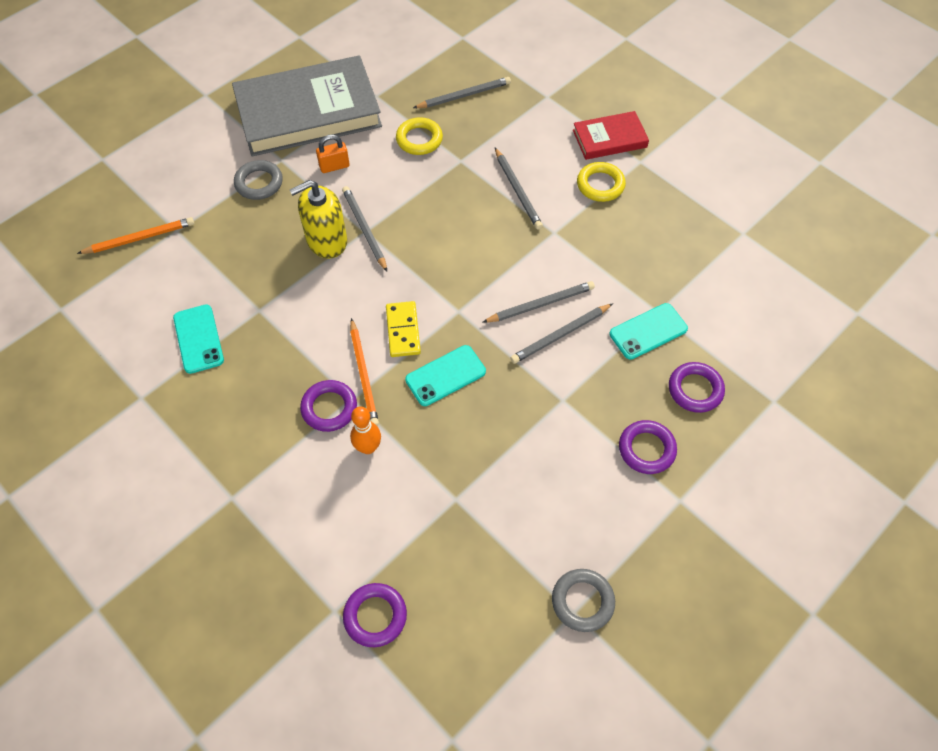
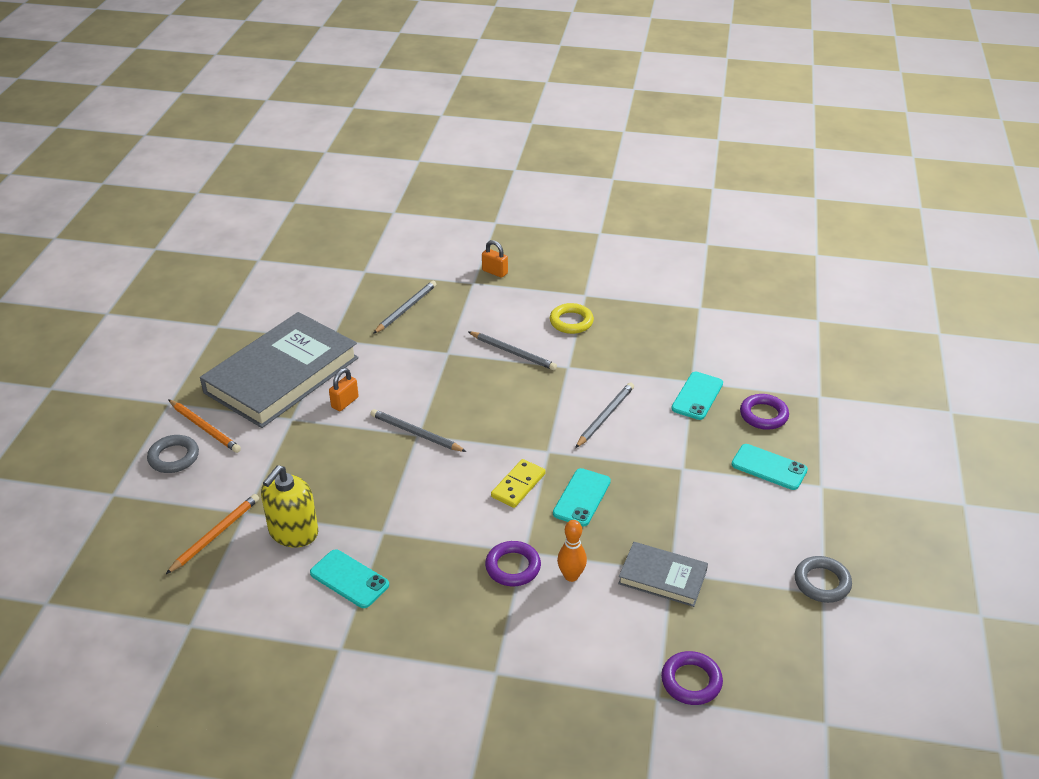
camera: 35 degrees left, 20 degrees down
grey ring [234,160,283,200] -> grey ring moved to [147,435,199,473]
yellow soap dispenser [290,180,347,259] -> yellow soap dispenser moved to [261,465,318,548]
orange pencil [350,318,379,426] -> orange pencil moved to [168,399,241,453]
yellow domino [386,301,421,357] -> yellow domino turned 75 degrees clockwise [491,459,546,508]
yellow ring [396,117,443,155] -> none
grey pencil [510,303,613,364] -> none
red book [573,111,649,160] -> none
purple ring [619,420,677,474] -> turquoise phone [731,444,808,490]
none -> orange padlock [482,240,508,278]
none -> grey book [618,542,708,607]

